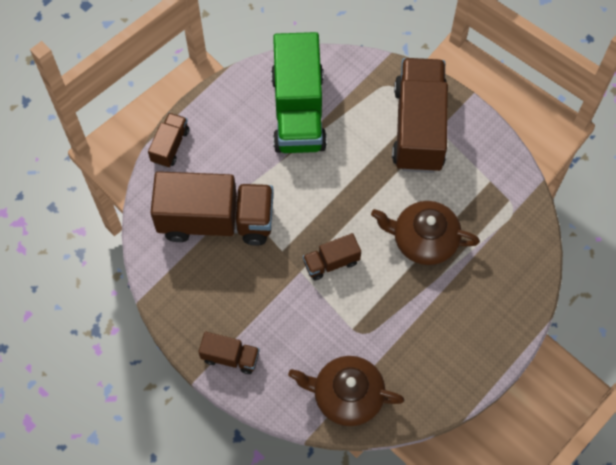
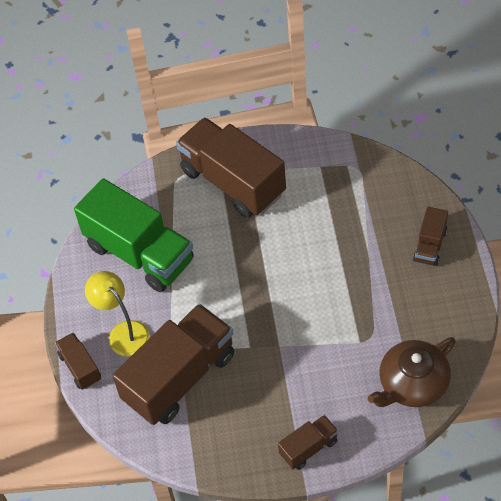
camera: 45 degrees left, 10 degrees down
brown truck [303,233,361,280] -> brown truck moved to [413,207,448,266]
brown teapot [371,201,480,265] -> none
none -> yellow lamp [85,271,150,357]

